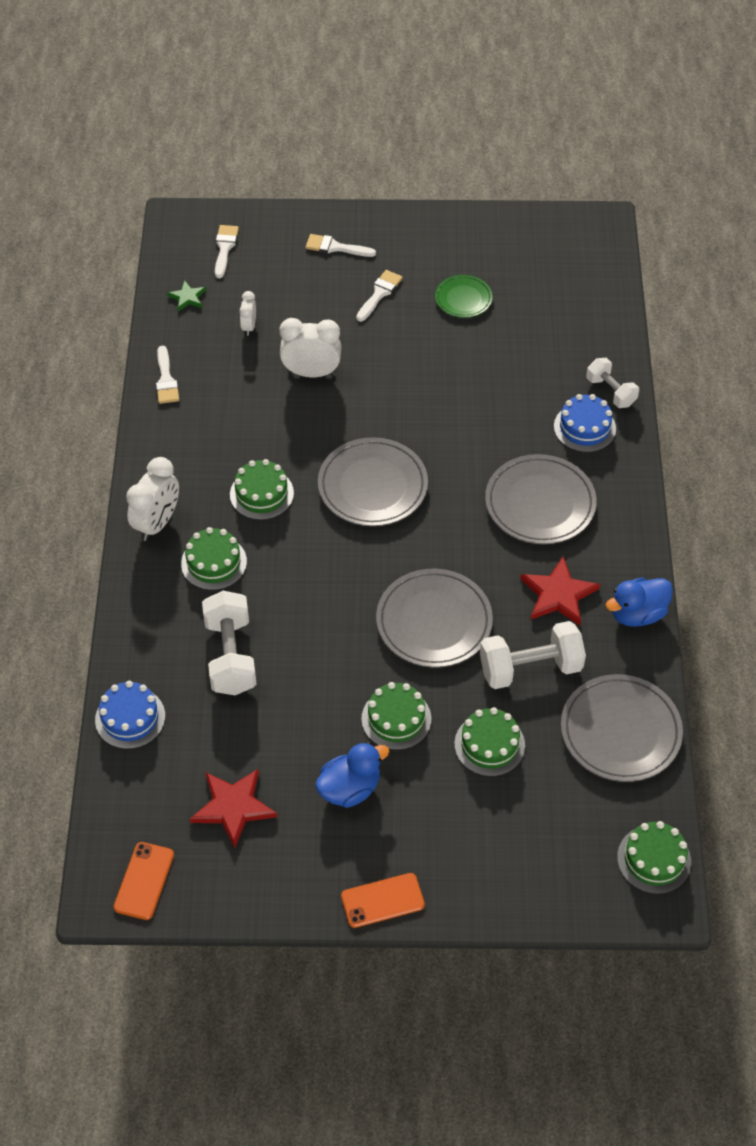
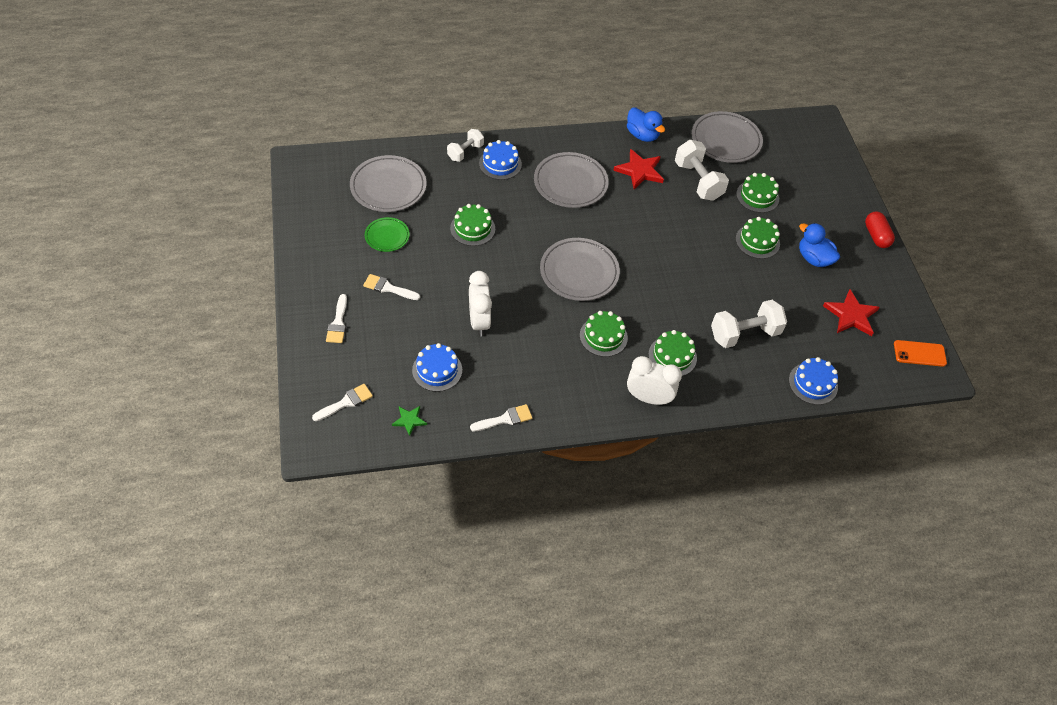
camera: 105 degrees left, 0 degrees up
white brush [215,225,239,278] -> white brush turned 150 degrees clockwise [312,384,373,421]
white clock [239,291,256,336] -> blue cake [412,343,462,392]
orange phone [341,873,425,928] -> red capsule [865,212,895,248]
grey plate [376,569,493,668] -> grey plate moved to [350,155,426,212]
green cake [617,821,691,894] -> green cake moved to [450,204,495,246]

